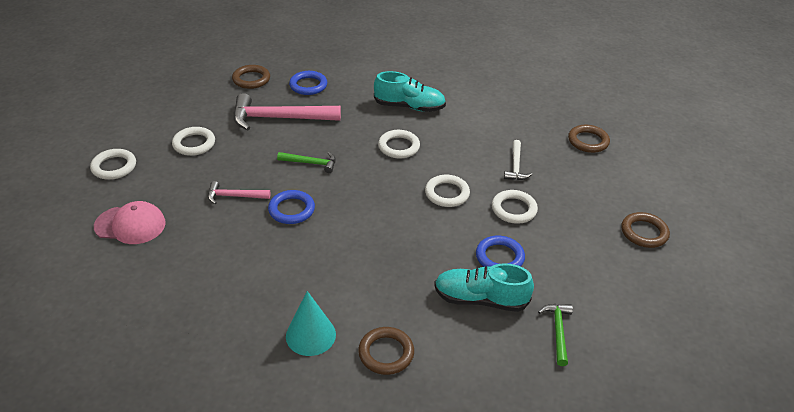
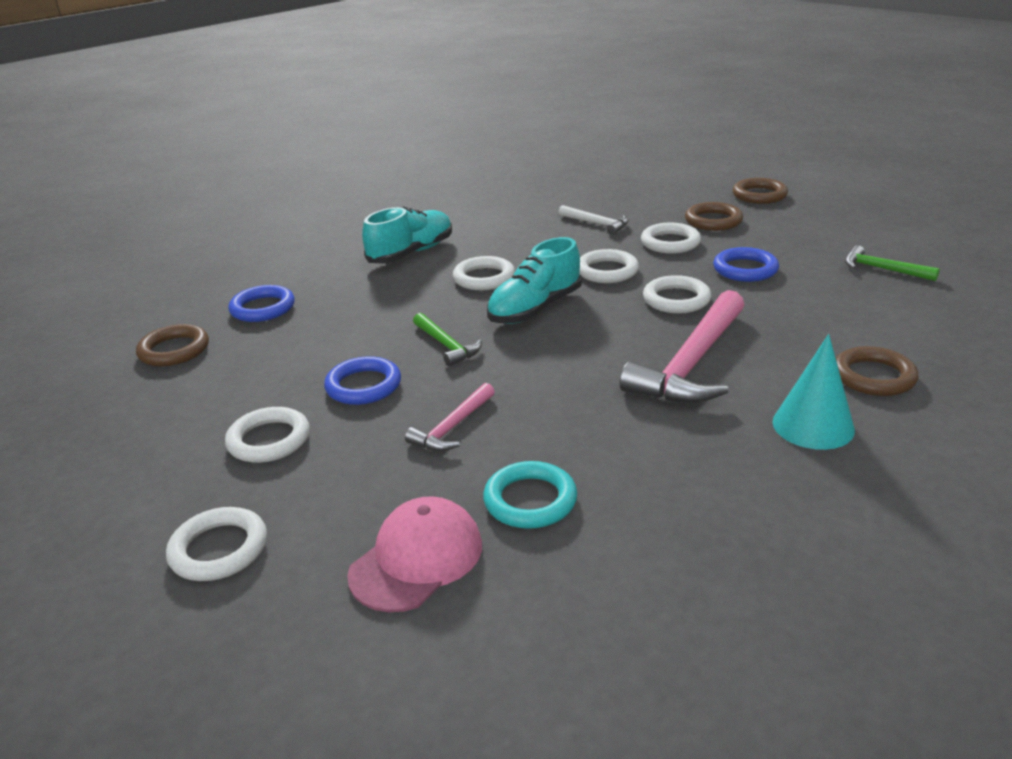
camera: 55 degrees left, 10 degrees down
pink hammer [234,93,341,130] -> pink hammer moved to [620,290,744,403]
blue ring [268,190,315,224] -> blue ring moved to [324,356,401,405]
green hammer [277,152,336,173] -> green hammer turned 105 degrees clockwise [413,313,482,366]
turquoise shoe [434,263,534,312] -> turquoise shoe moved to [487,237,582,324]
brown ring [568,125,610,153] -> brown ring moved to [685,202,743,231]
none -> turquoise ring [483,461,577,529]
none -> white ring [643,275,711,313]

